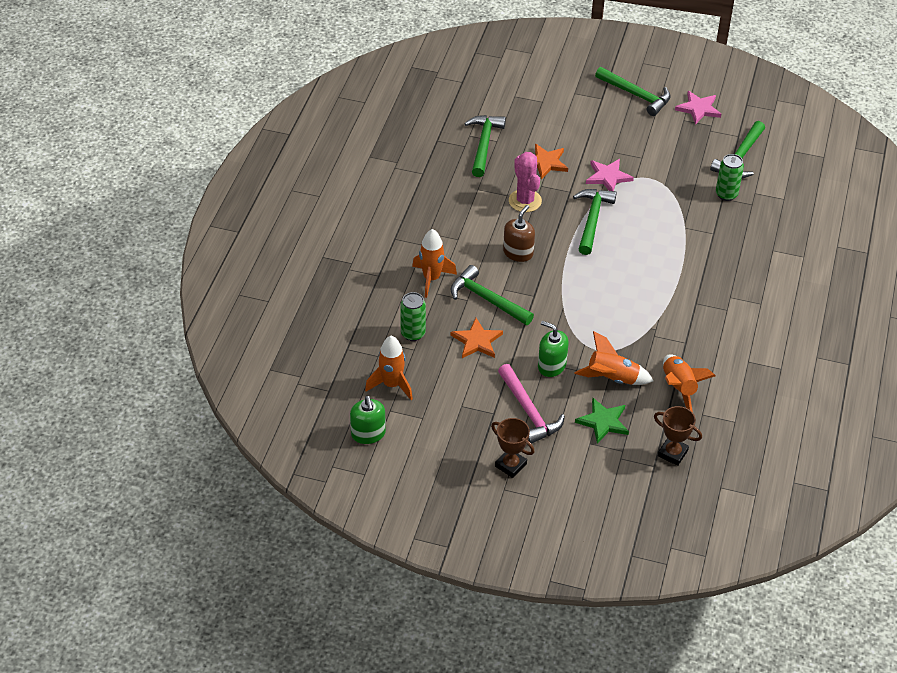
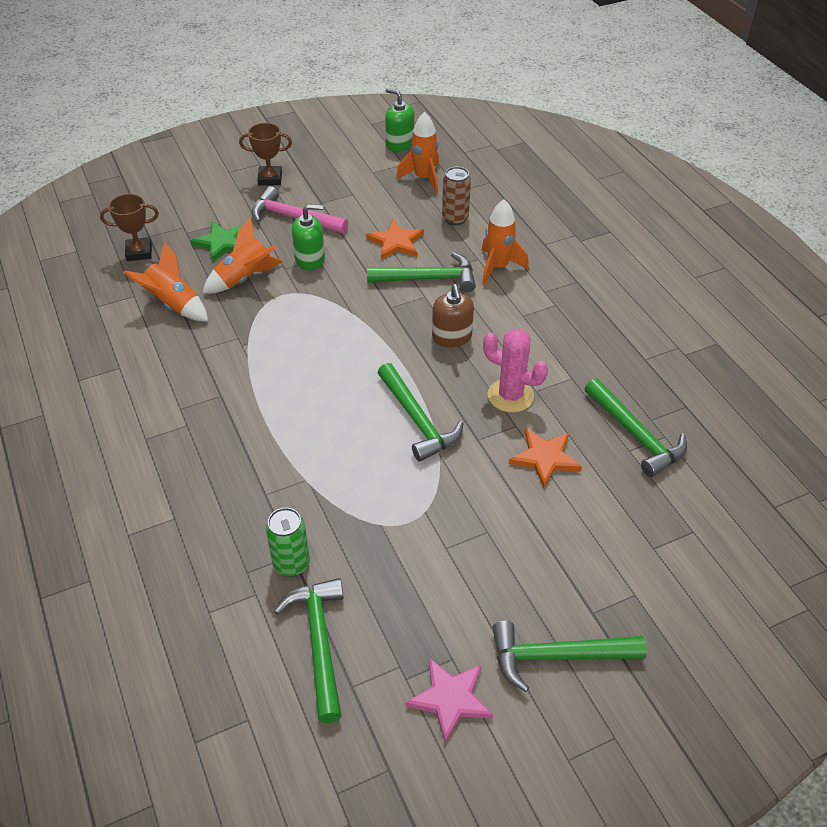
camera: 140 degrees right, 0 degrees up
green can [400,292,426,341] -> brown can [442,167,471,226]
pink star [586,159,634,191] -> none

